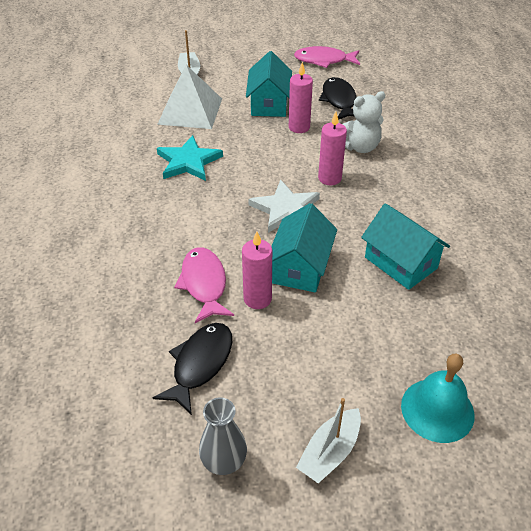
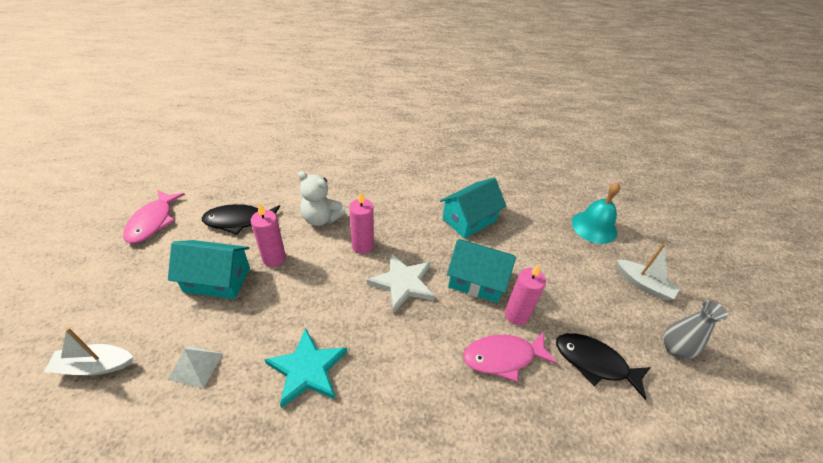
camera: 90 degrees left, 0 degrees up
white pyramid [157,65,222,129] -> white pyramid [168,346,223,388], size x0.52
white teddy bear [343,91,386,153] -> white teddy bear turned 135 degrees clockwise [298,171,346,226]

